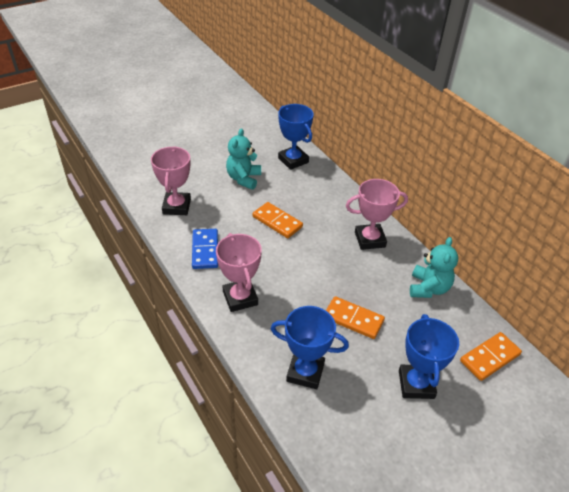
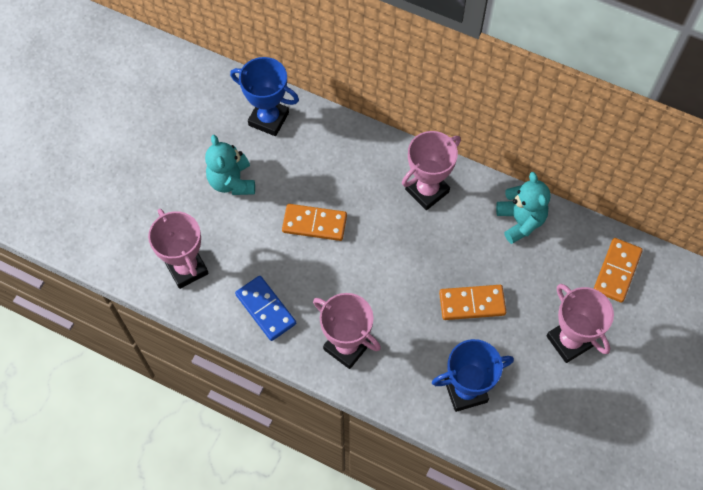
camera: 30 degrees left, 20 degrees up
blue trophy [399,314,459,399] -> pink trophy [546,284,614,363]

